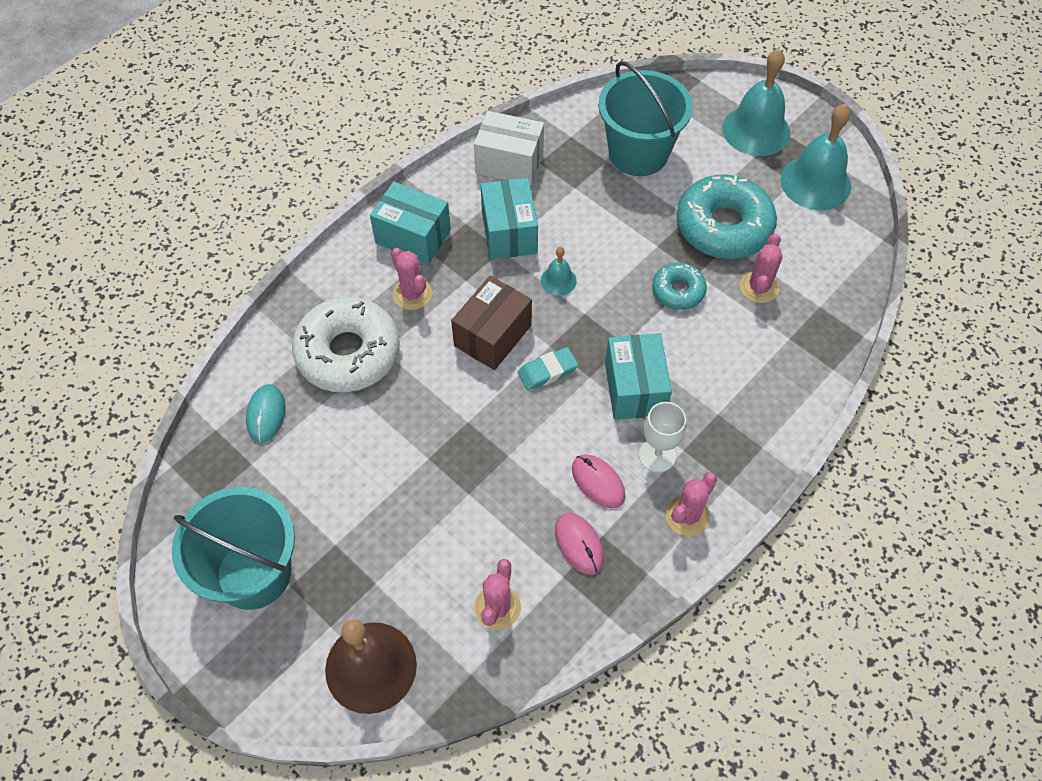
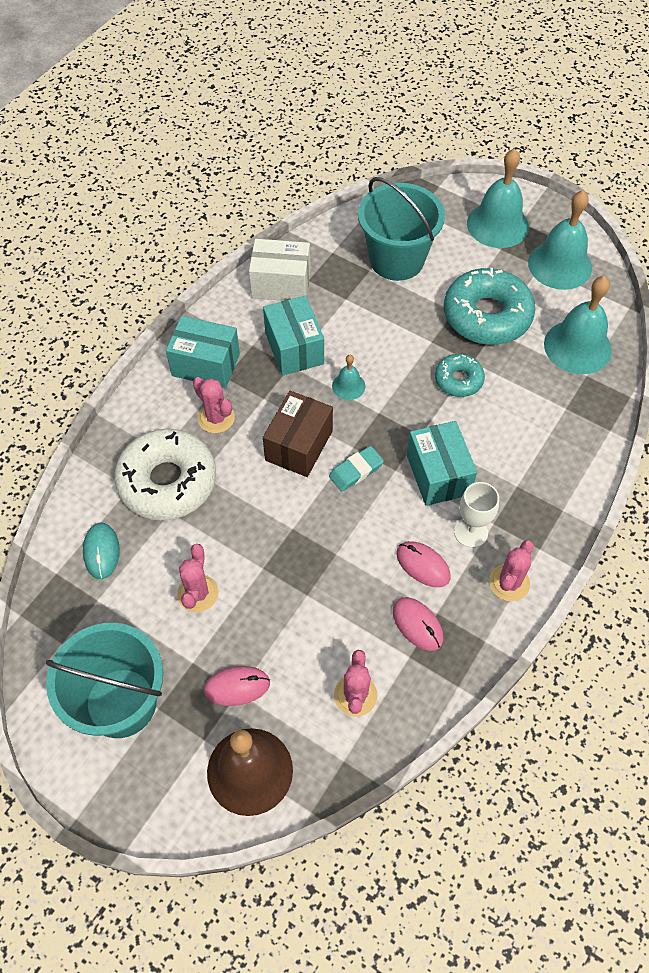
camera: 10 degrees left, 0 degrees up
pink cactus [740,233,782,303] -> pink cactus moved to [177,544,218,612]
none -> pink mouse [204,666,270,706]
none -> turquoise bell [544,276,612,374]

